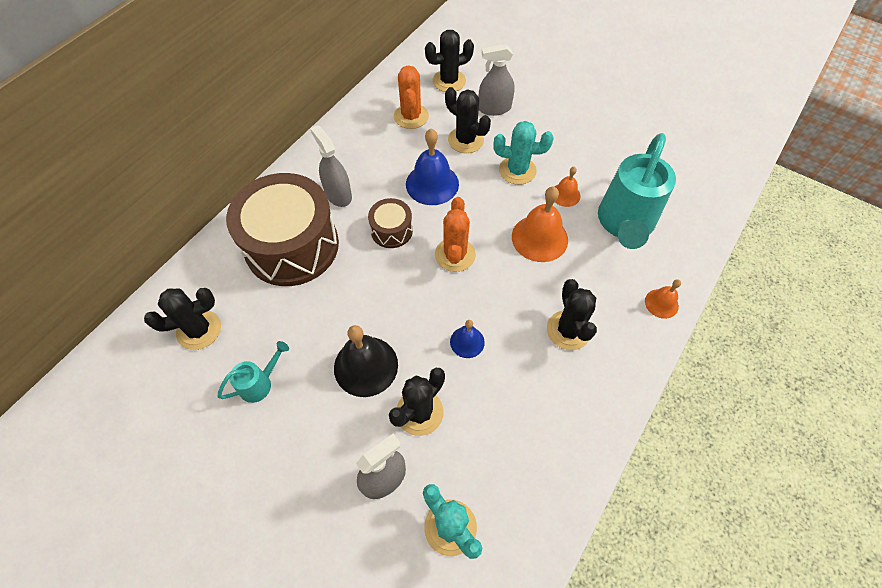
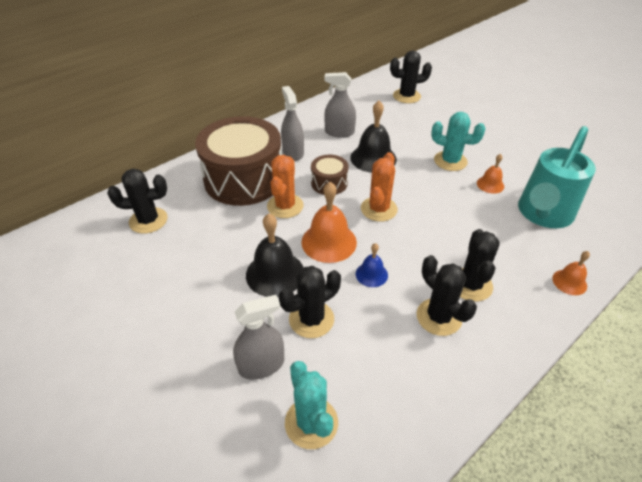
camera: 15 degrees right, 15 degrees down
turquoise watering can [217,341,289,403] -> none
orange cactus [394,65,429,129] -> orange cactus moved to [267,155,304,218]
blue bell [406,129,459,205] -> black bell [350,101,397,173]
black cactus [445,87,491,153] -> black cactus moved to [417,255,477,336]
grey spray bottle [479,44,514,116] -> grey spray bottle moved to [324,72,356,138]
orange bell [512,186,568,262] -> orange bell moved to [301,182,357,263]

